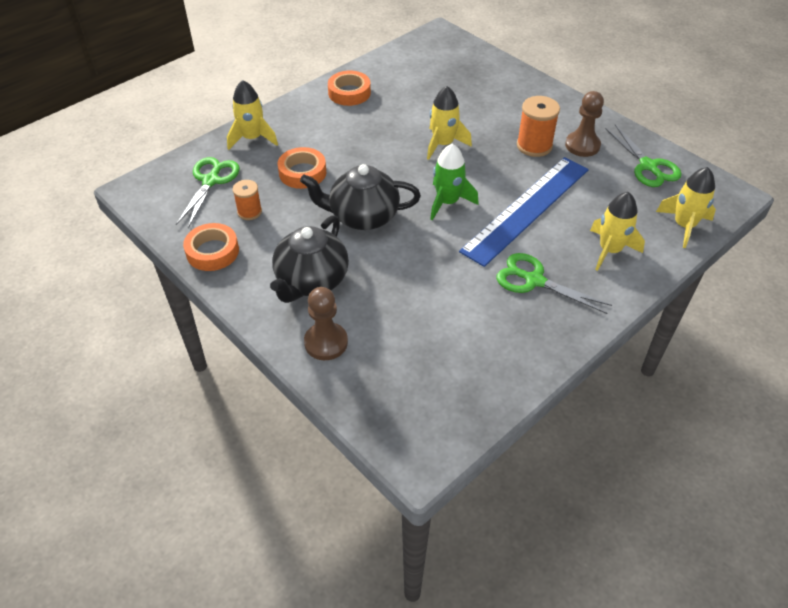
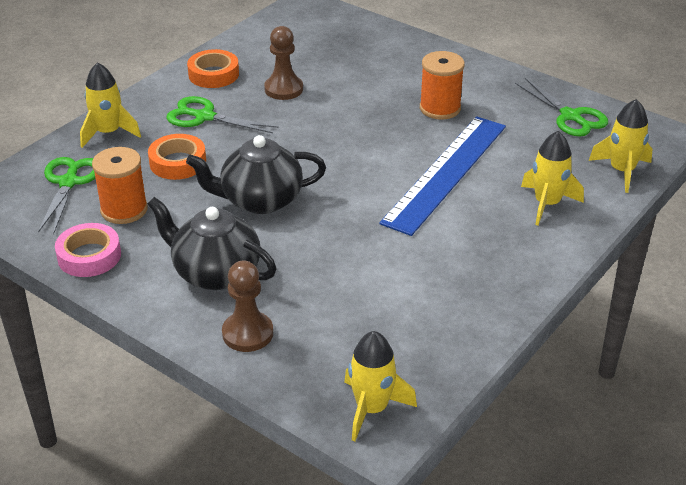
camera: 10 degrees left, 10 degrees down
orange tape [183,223,239,271] -> pink tape [55,223,121,277]
orange spool [232,180,262,220] -> orange spool [92,147,148,224], size x1.59
black teapot [270,215,349,303] -> black teapot turned 105 degrees clockwise [148,197,276,290]
yellow rocket [427,86,472,160] -> yellow rocket moved to [344,331,417,441]
green rocket [430,144,479,221] -> none
green scissors [496,253,612,314] -> green scissors moved to [166,96,278,134]
brown pawn [565,91,604,157] -> brown pawn moved to [264,26,303,100]

